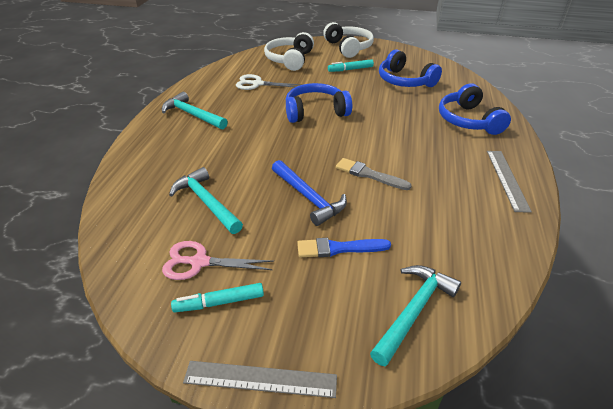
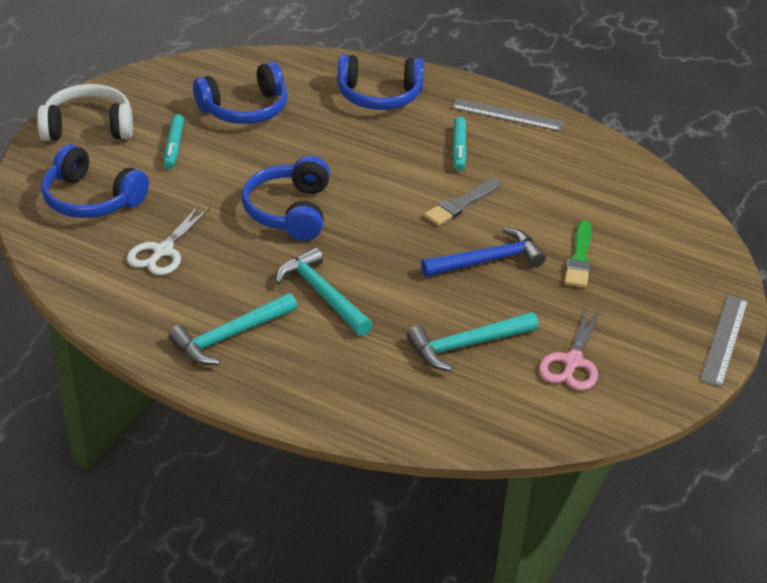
camera: 75 degrees left, 0 degrees up
turquoise marker [171,283,264,312] -> turquoise marker moved to [452,117,467,171]
white headphones [264,32,314,71] -> blue headphones [41,144,149,218]
blue brush [297,238,391,257] -> green brush [564,220,592,288]
turquoise hammer [370,265,461,366] -> turquoise hammer moved to [276,247,373,336]

